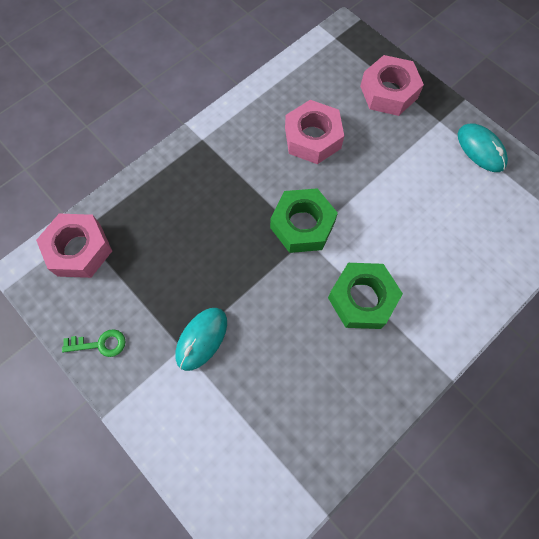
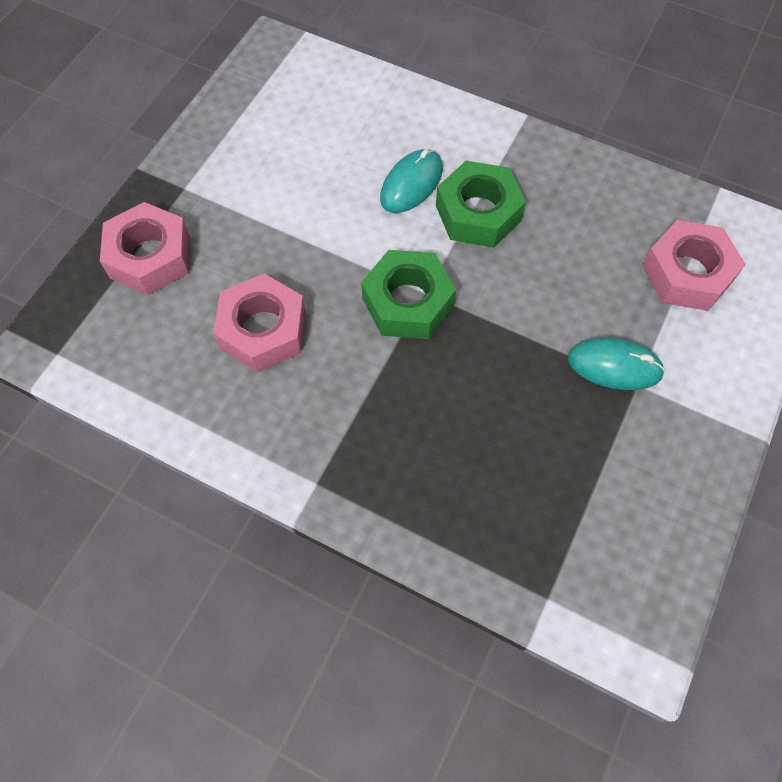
camera: 110 degrees left, 5 degrees down
pink nut [36,214,112,278] -> pink nut moved to [642,220,746,311]
green key [62,329,125,357] -> none
turquoise mouse [458,123,508,172] -> turquoise mouse moved to [380,149,443,213]

